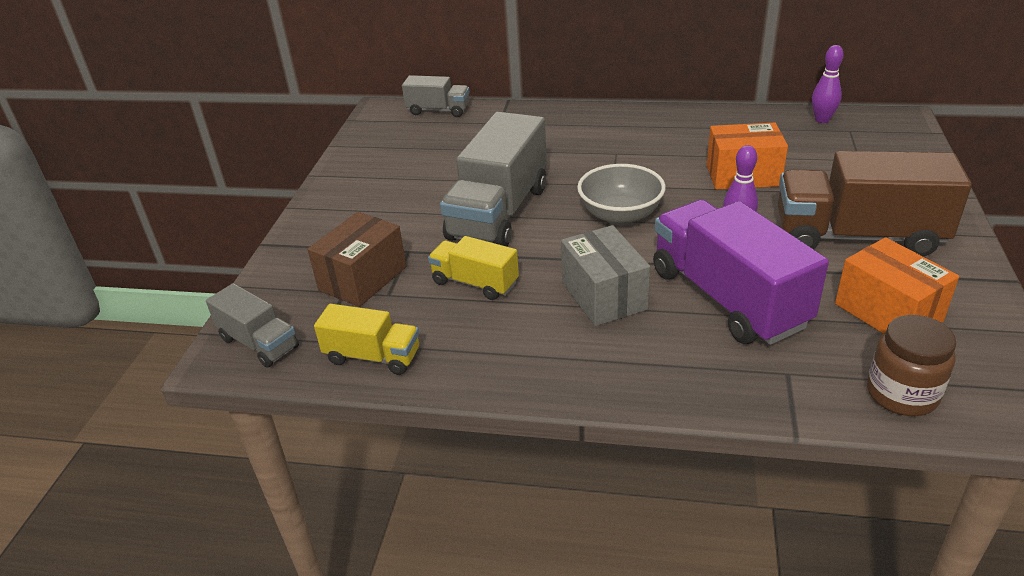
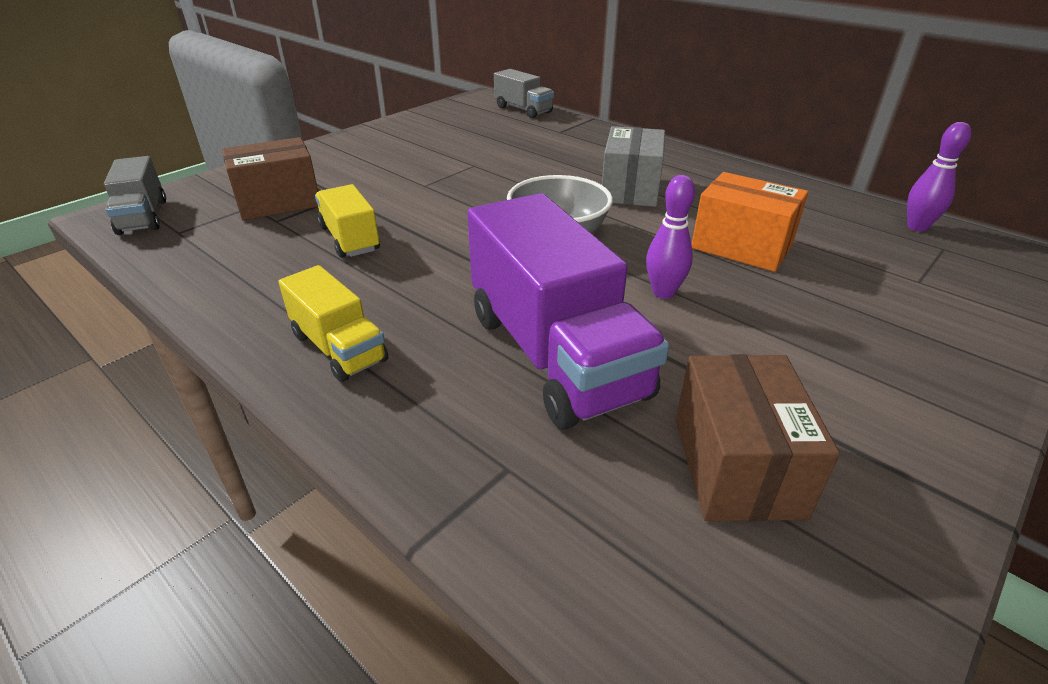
camera: 30 degrees right, 0 degrees up
yellow truck [314,304,419,375] -> yellow truck moved to [278,265,388,382]
grey truck [440,112,547,247] -> none
grey box [561,225,650,326] -> grey box moved to [602,126,665,207]
purple truck [653,200,829,345] -> purple truck turned 150 degrees clockwise [467,193,669,430]
brown truck [778,151,972,256] -> none
orange box [835,237,959,333] -> brown box [676,354,840,521]
brown jar [867,315,956,416] -> none

